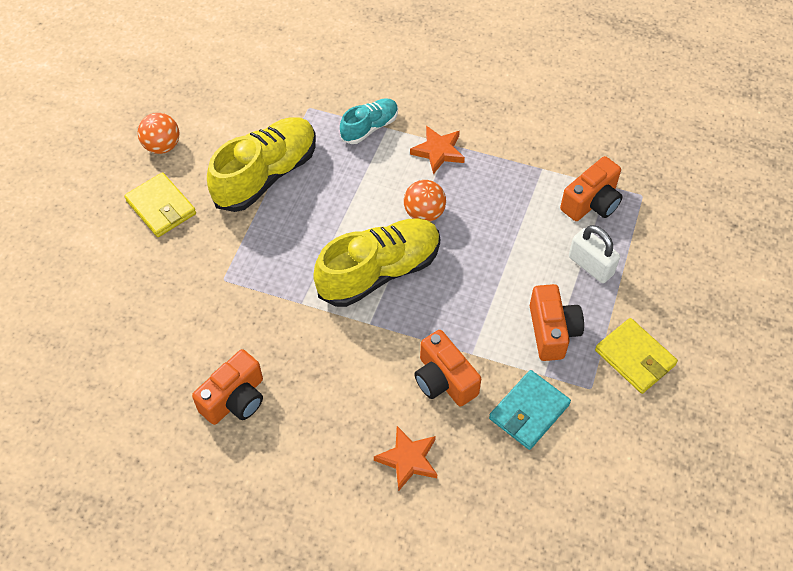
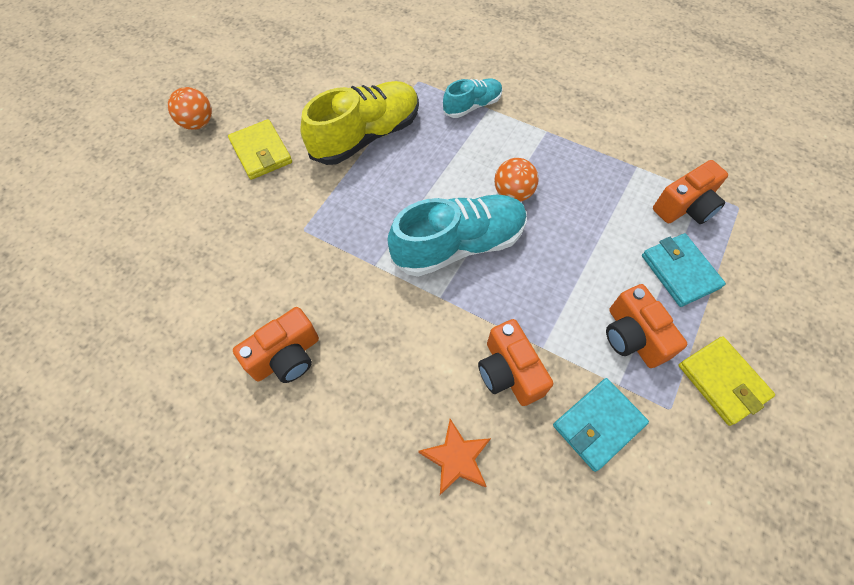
camera: 10 degrees right, 5 degrees up
orange ball [138,113,179,154] -> orange ball moved to [168,87,212,130]
yellow shoe [313,219,440,307] -> turquoise shoe [388,195,527,277]
orange star [410,126,465,174] -> none
orange camera [530,284,584,361] -> orange camera turned 150 degrees clockwise [606,284,688,368]
white padlock [569,225,620,283] -> turquoise wallet [642,233,726,307]

